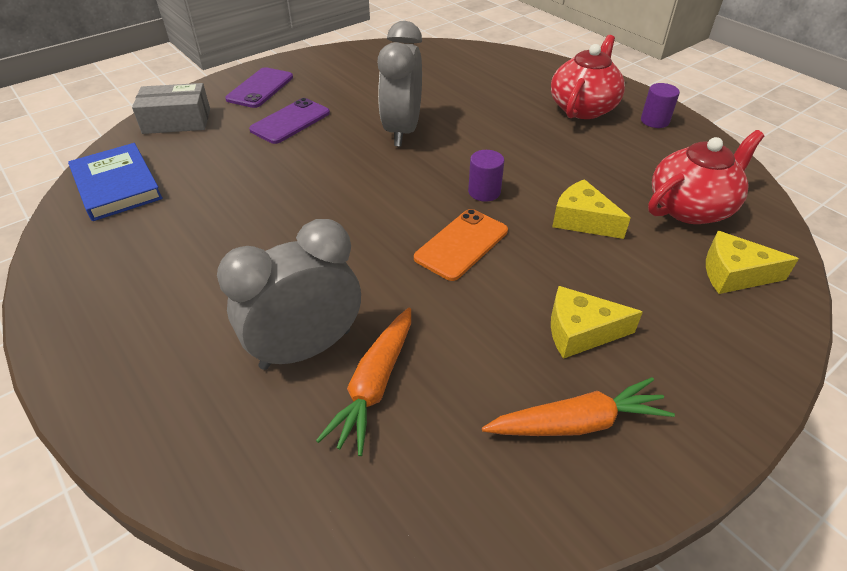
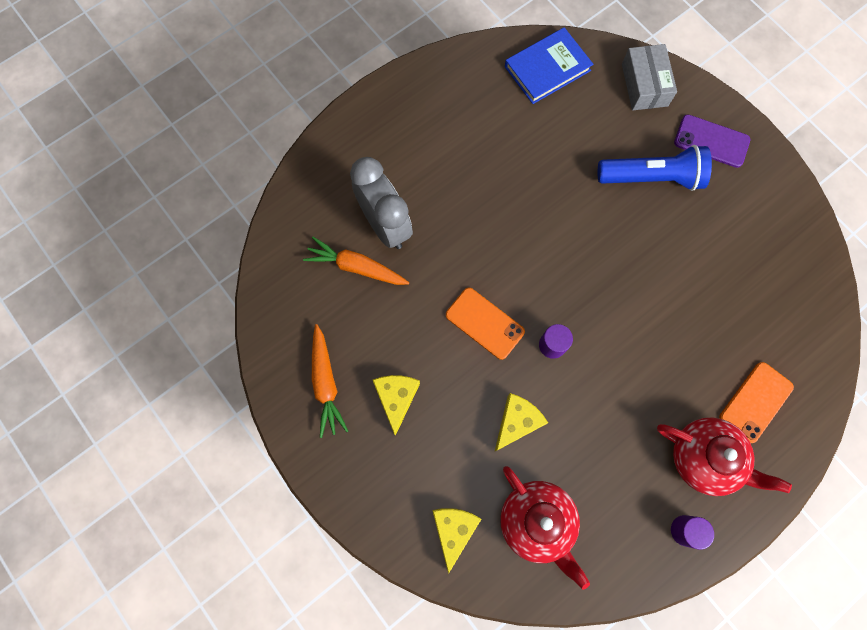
camera: 90 degrees right, 30 degrees up
purple phone [249,98,330,144] -> blue flashlight [598,145,712,191]
grey clock [378,21,422,147] -> none
none -> orange phone [719,362,794,443]

